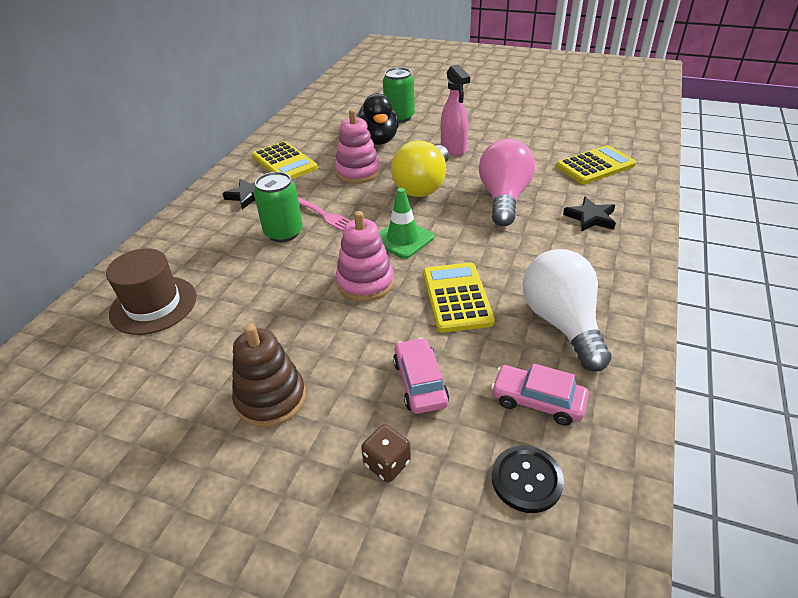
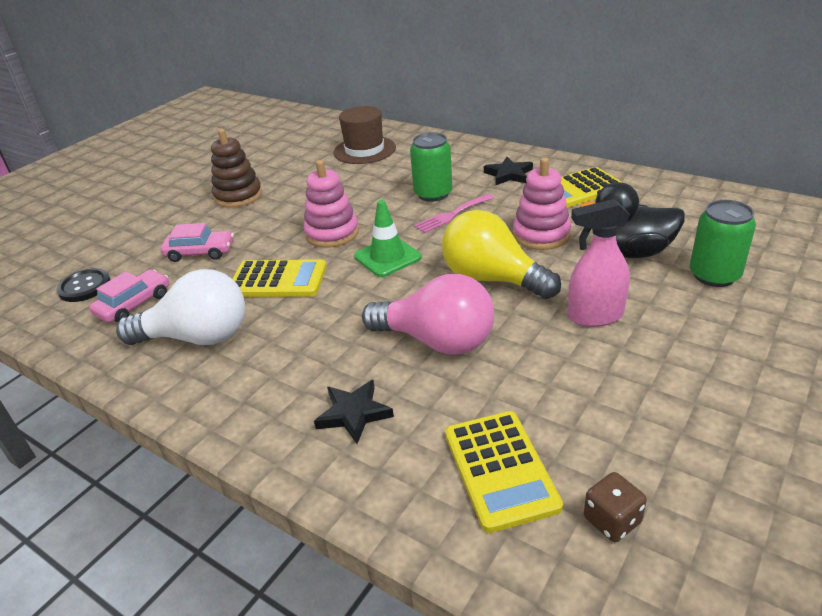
camera: 105 degrees right, 5 degrees down
brown dice [361,424,411,483] -> brown dice moved to [584,472,647,542]

